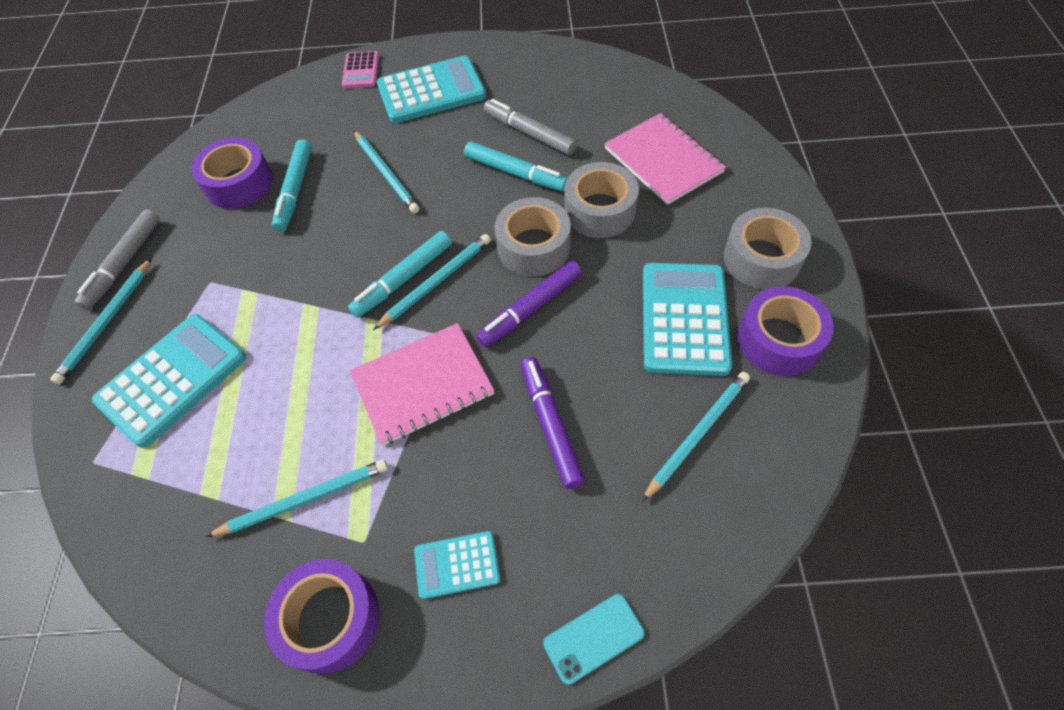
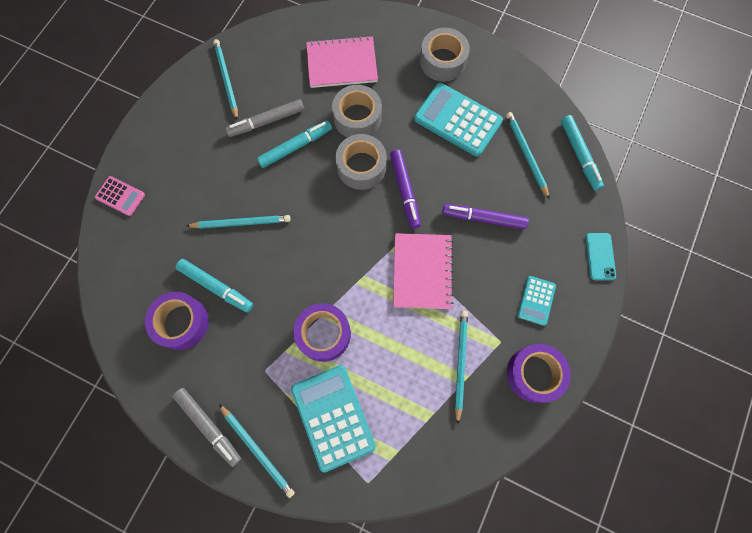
camera: 65 degrees left, 15 degrees up
turquoise marker [348,231,452,318] -> turquoise marker moved to [561,115,604,190]
turquoise pencil [373,234,491,330] -> turquoise pencil moved to [213,39,238,121]
turquoise calculator [377,56,486,123] -> none
purple tape [737,286,834,376] -> purple tape moved to [293,303,351,362]

